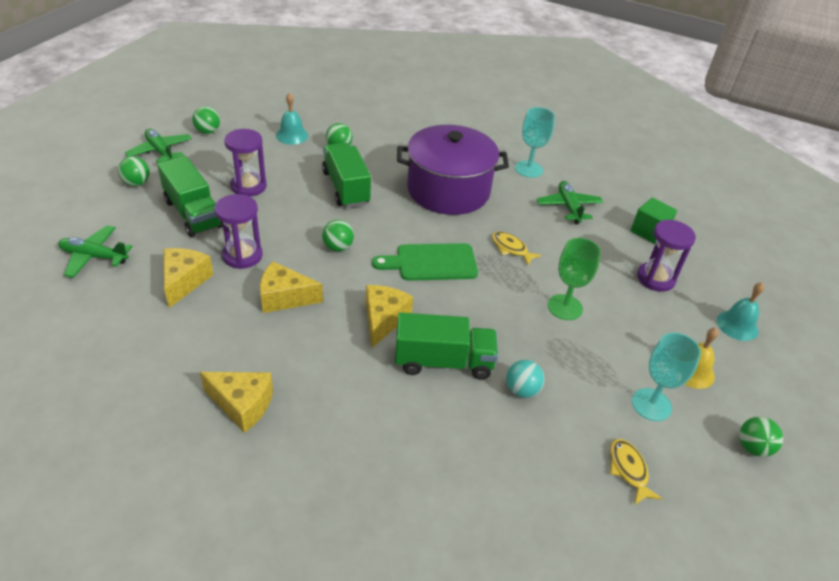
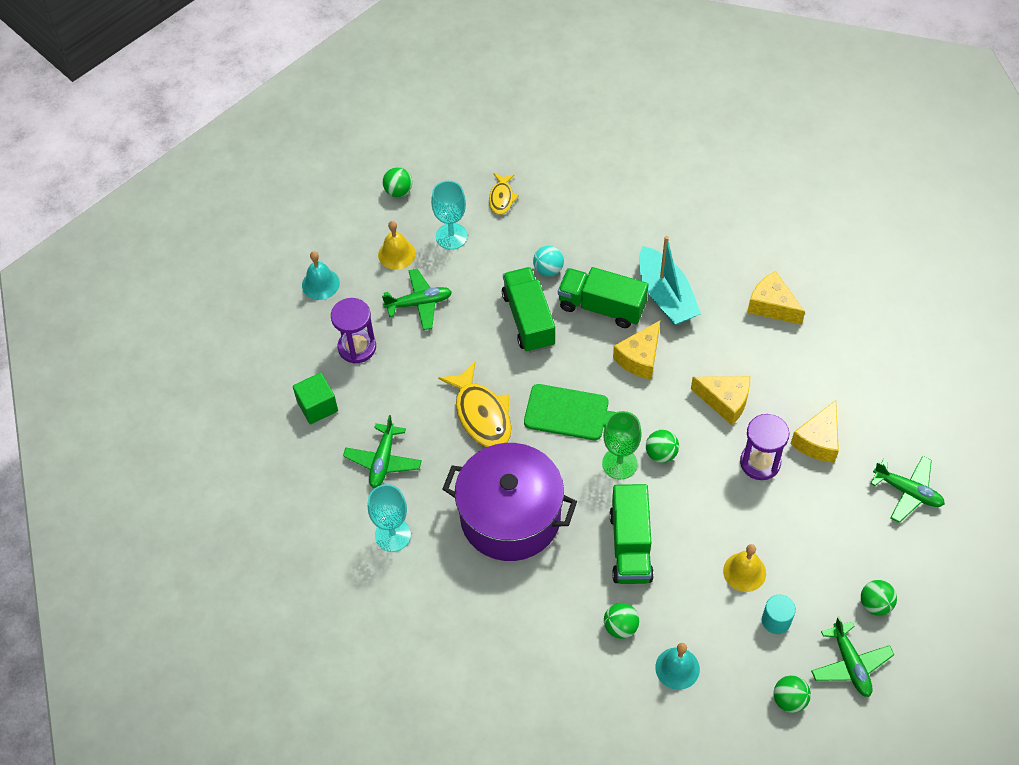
camera: 155 degrees left, 15 degrees up
green truck [157,156,223,237] -> green truck moved to [502,267,555,353]
purple hourglass [224,129,267,197] -> yellow bell [723,544,766,592]
yellow fish [492,231,542,265] -> yellow fish [438,362,511,447], size x1.78
green goblet [548,238,601,320] -> green goblet moved to [602,411,642,480]
none -> green plane [382,269,452,330]
none -> turquoise boat [639,236,701,325]
none -> turquoise cylinder [762,595,796,634]

